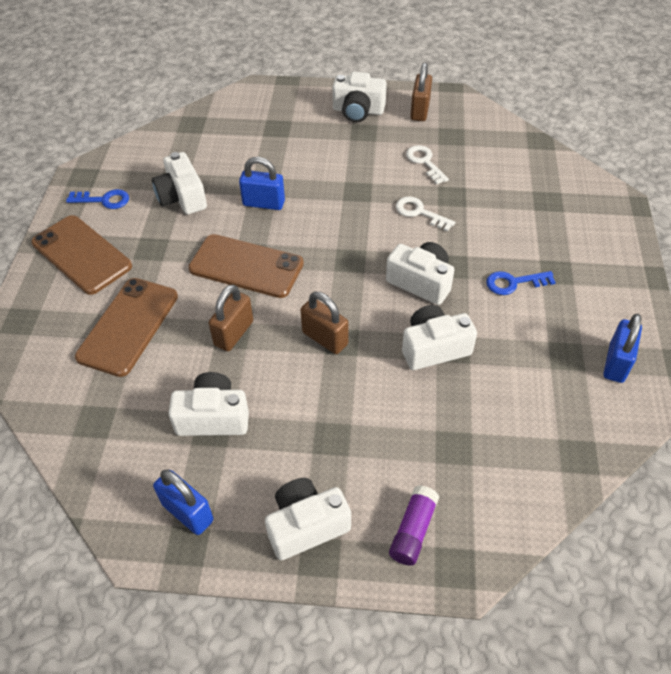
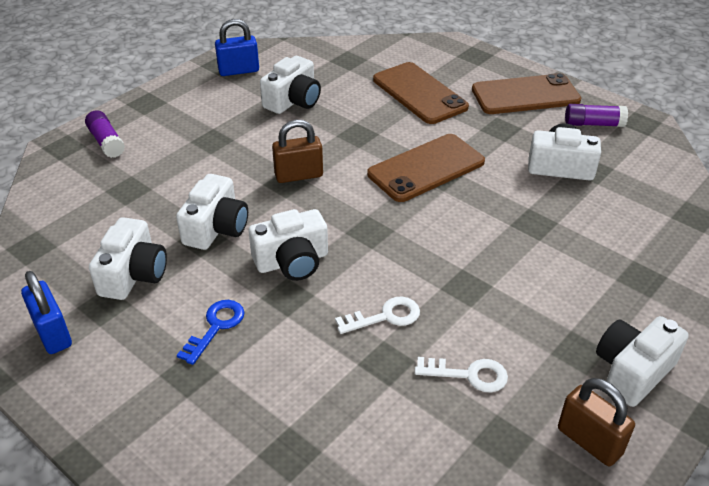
camera: 125 degrees right, 10 degrees down
blue key [66,189,129,209] -> purple glue stick [565,104,628,127]
brown padlock [209,284,253,351] -> none
blue padlock [239,157,285,210] -> none
white camera [265,478,351,560] -> white camera moved to [89,217,167,300]

